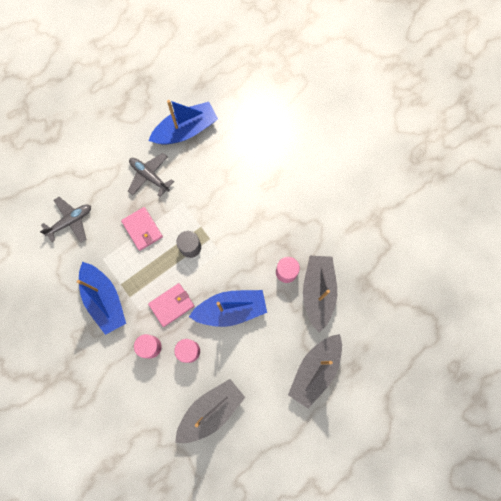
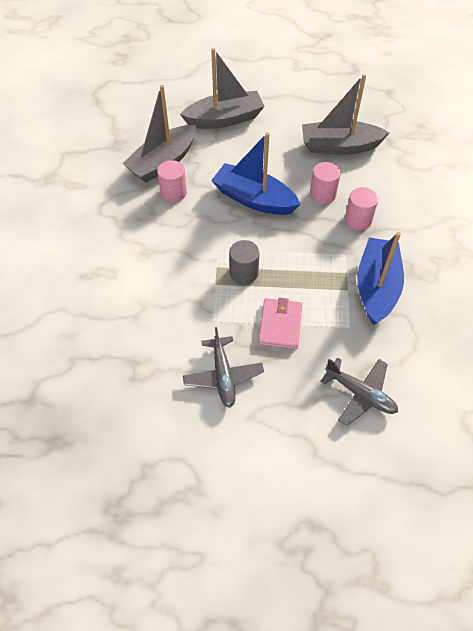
camera: 140 degrees left, 20 degrees down
grey plane [40,197,91,243] -> grey plane turned 150 degrees counterclockwise [321,357,398,426]
blue boat [148,100,218,145] -> none
pink wallet [148,283,194,327] -> none

